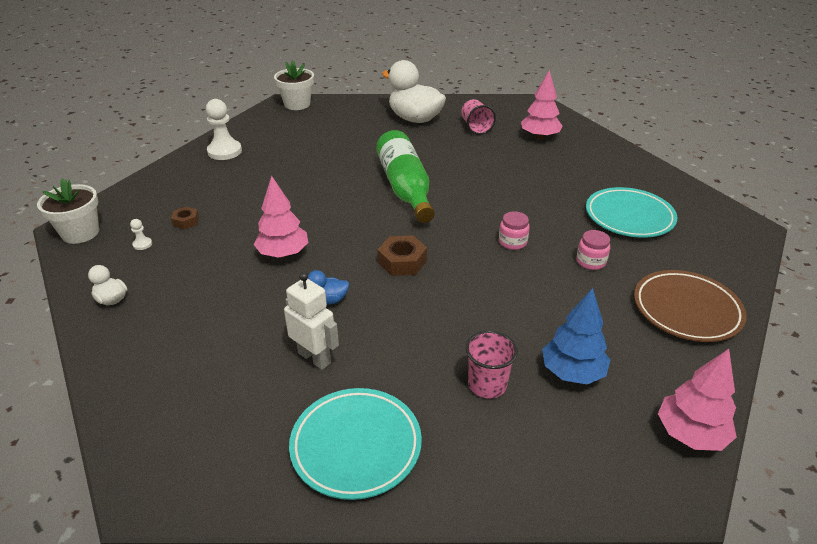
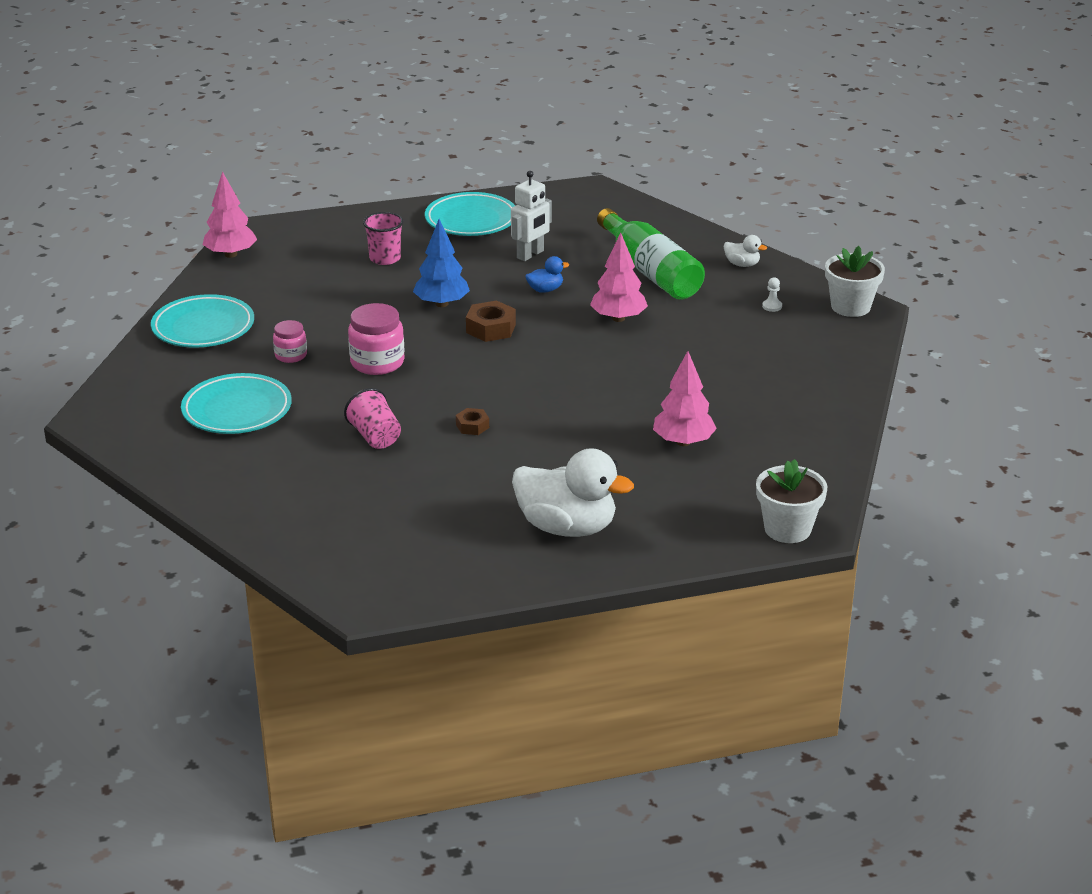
camera: 165 degrees right, 5 degrees down
brown nut [171,206,199,229] -> brown nut moved to [456,408,489,435]
white pawn [206,99,242,160] -> none
white robot [284,272,339,370] -> white robot turned 75 degrees counterclockwise [511,171,552,261]
green bottle [376,130,435,223] -> green bottle moved to [597,208,705,300]
pink cup [461,99,496,135] -> pink cup moved to [344,388,401,449]
pink jar [499,211,530,250] -> pink jar [348,303,405,375], size x1.67
pink tree [521,70,562,139] -> pink tree moved to [653,351,717,446]
blue tree [542,288,610,384] -> blue tree moved to [413,219,470,307]
brown plate [634,270,747,342] -> turquoise plate [151,294,254,347]

